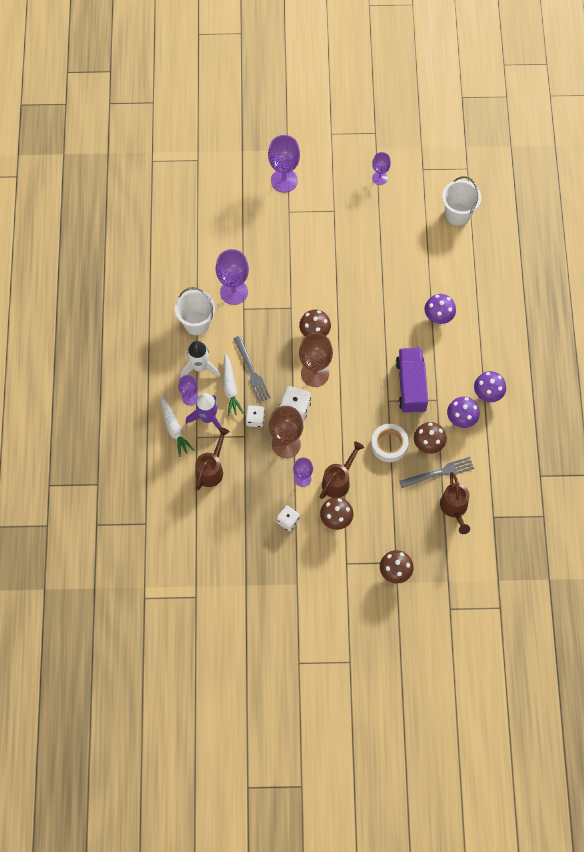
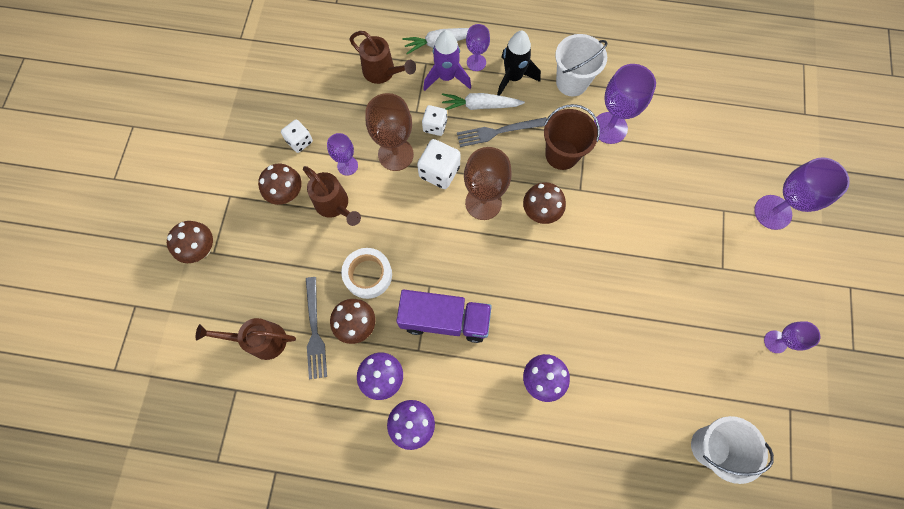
camera: 100 degrees right, 5 degrees up
white rocket [180,341,220,378] -> black rocket [497,31,541,96]
none -> brown bucket [544,104,600,170]

